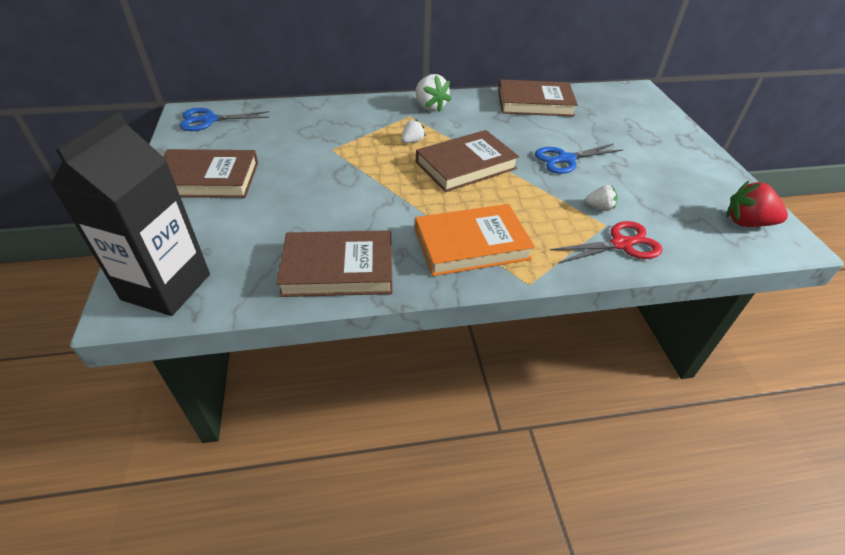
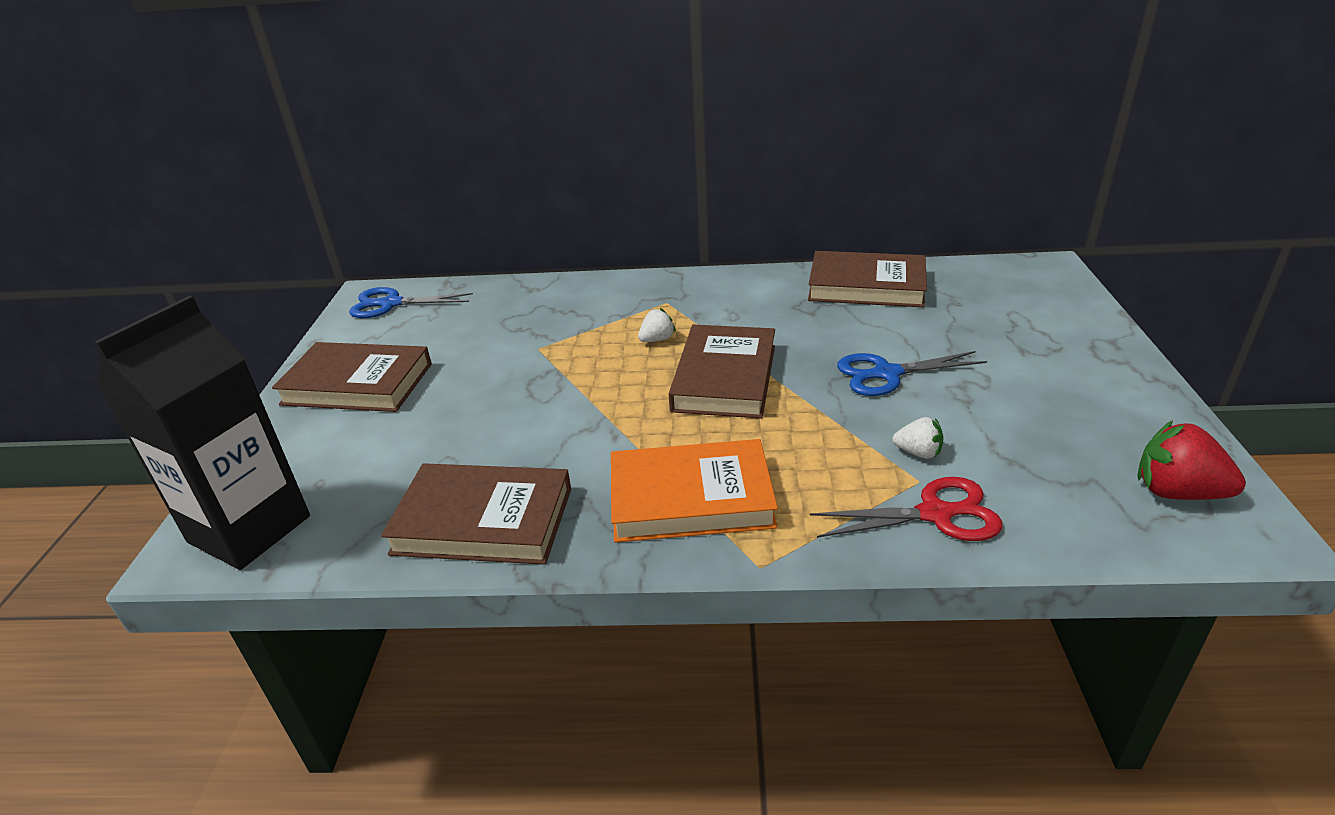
camera: 15 degrees right, 10 degrees down
white strawberry [416,74,451,112] -> none
brown book [416,130,519,192] -> brown book turned 60 degrees counterclockwise [669,325,775,419]

